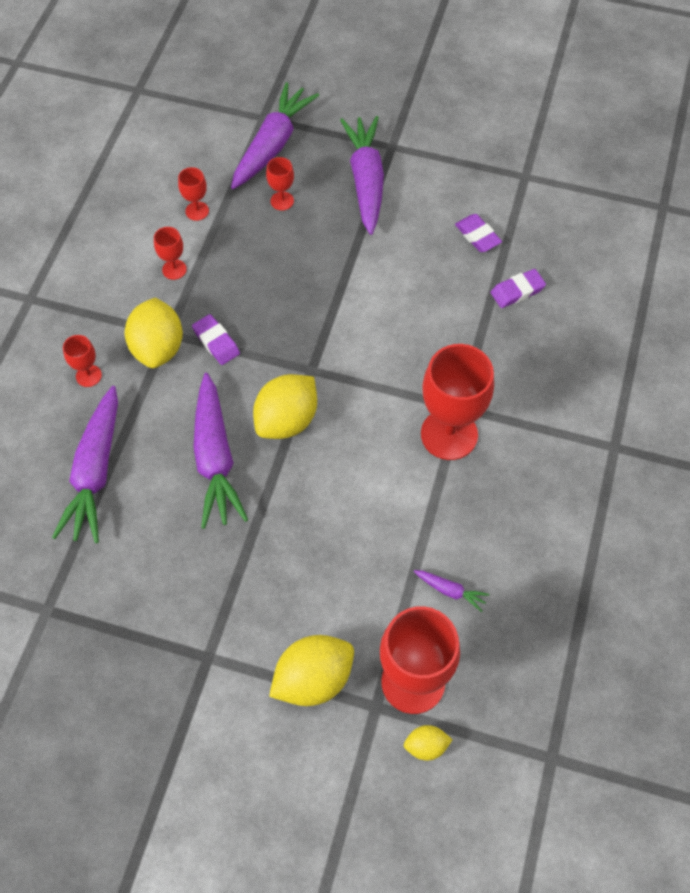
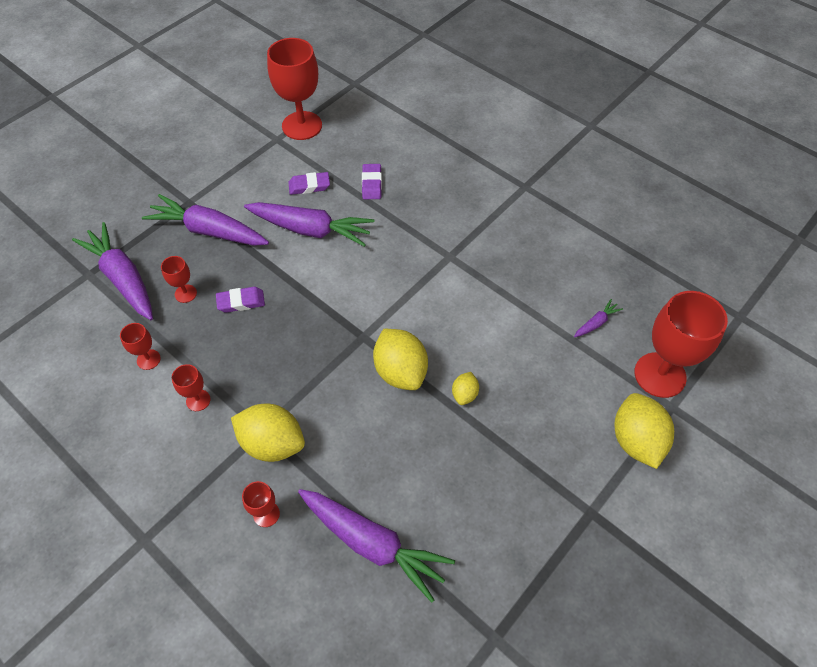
camera: 65 degrees left, 5 degrees down
purple eraser [192,314,240,365] -> purple eraser moved to [216,287,265,313]
purple carrot [193,373,248,529] -> purple carrot moved to [244,202,375,247]
yellow lemon [404,725,453,761] -> yellow lemon moved to [452,372,479,405]
red goblet [421,344,494,460] -> red goblet moved to [267,38,322,140]

